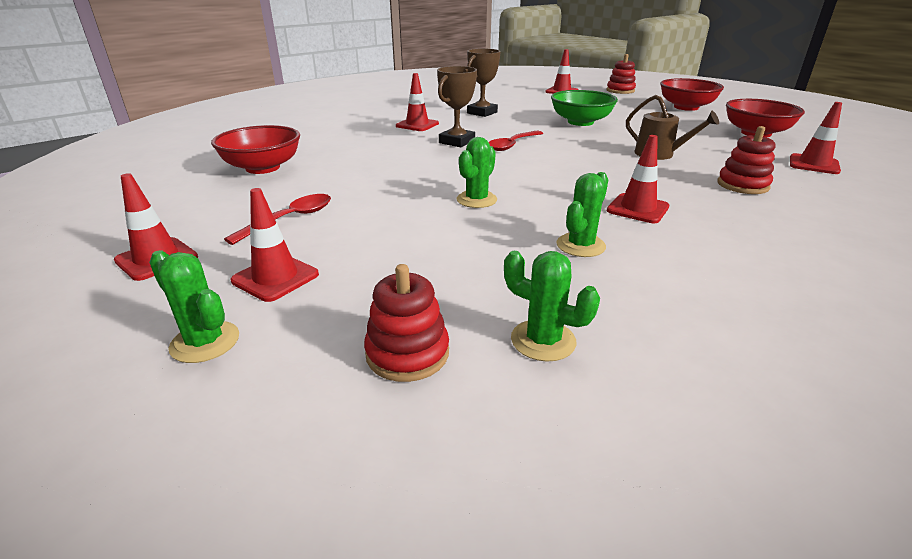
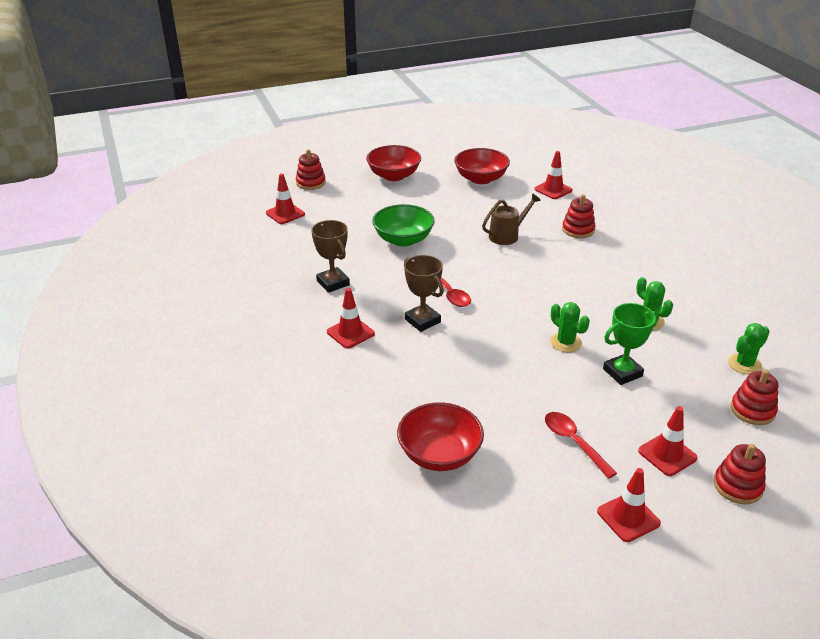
camera: 70 degrees left, 5 degrees up
green cactus [149,250,239,363] -> red stacking toy [714,444,766,504]
red traffic cone [607,135,669,223] -> none
none -> green trophy [603,303,659,385]

